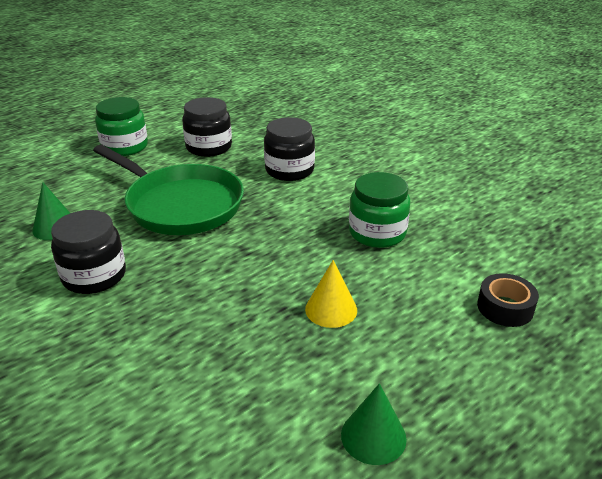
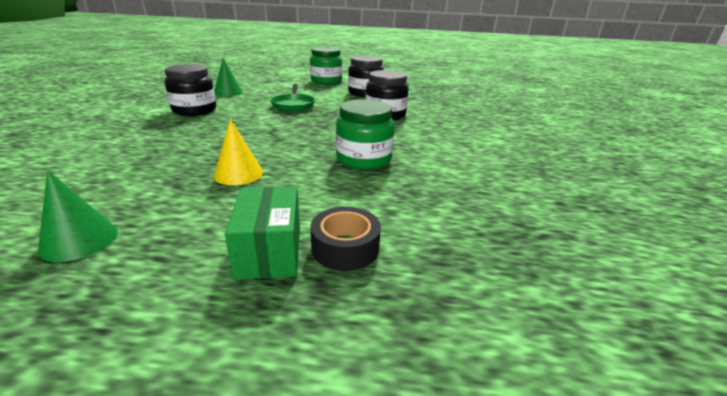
camera: 45 degrees right, 5 degrees down
green pan [93,145,244,235] -> green pan [270,84,315,111], size x0.52
none -> green box [225,187,300,280]

